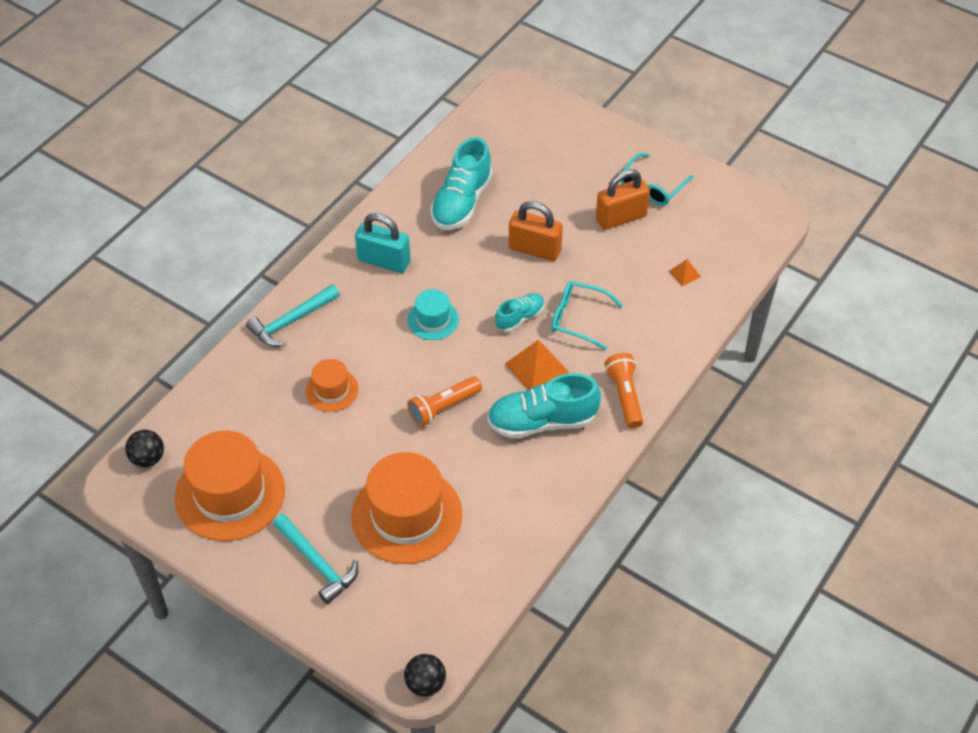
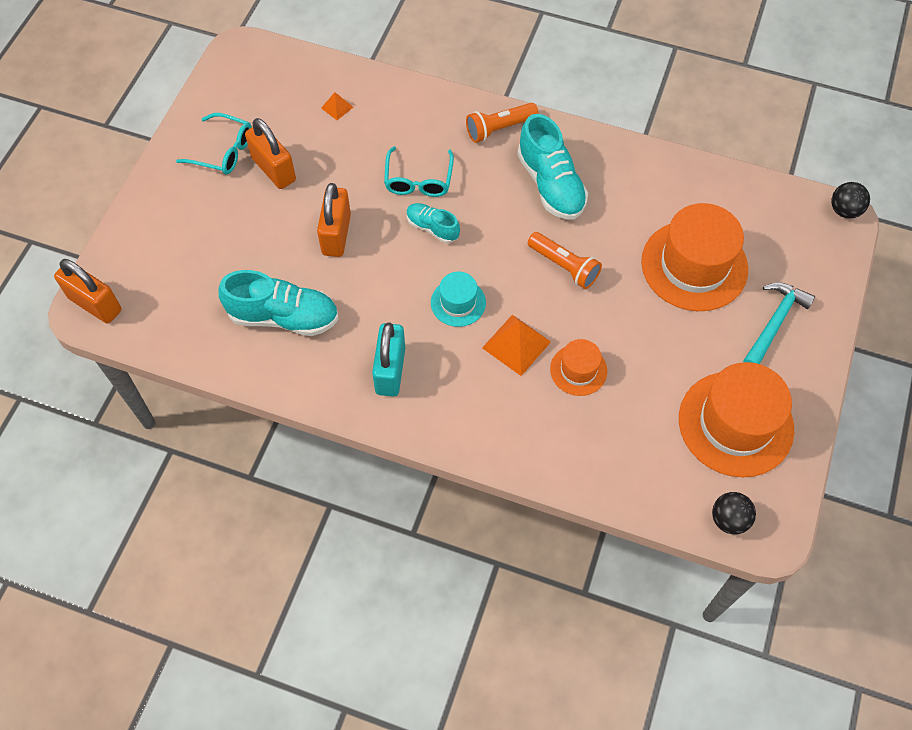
camera: 105 degrees left, 10 degrees up
turquoise hammer [246,284,340,347] -> none
orange pyramid [505,340,569,390] -> orange pyramid moved to [482,315,551,376]
none -> orange padlock [54,259,121,324]

